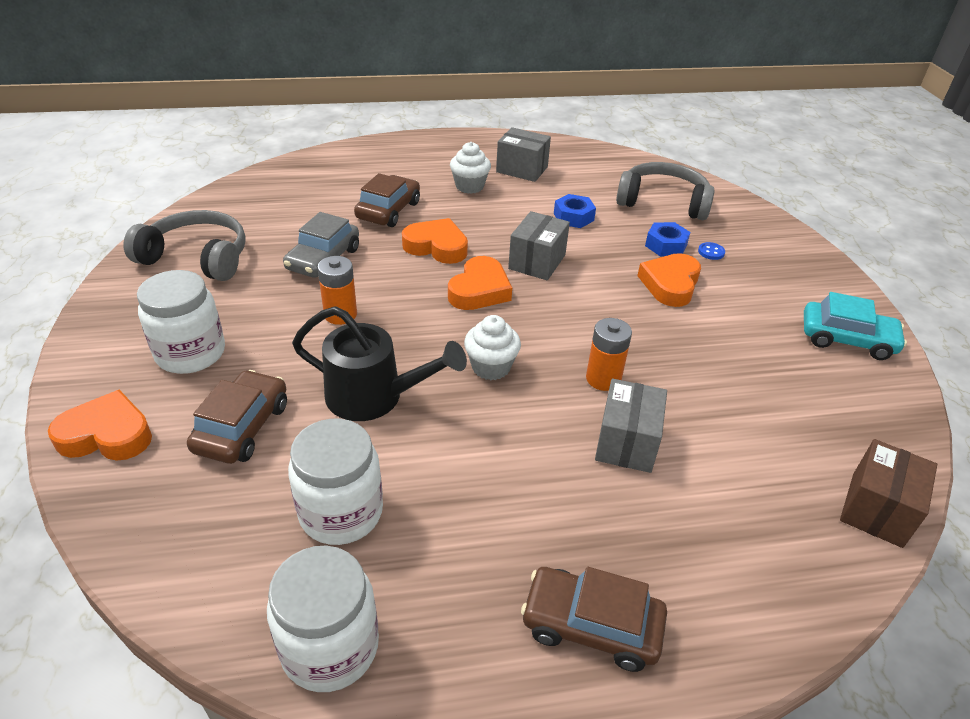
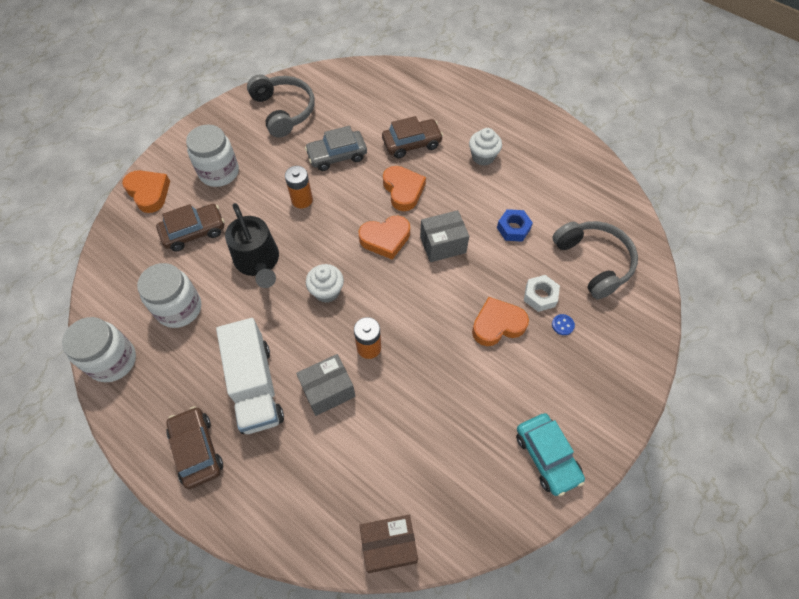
camera: 50 degrees right, 20 degrees up
grey box [496,127,551,182] -> none
blue nut [645,222,690,257] -> white nut [524,275,560,312]
none -> white truck [216,318,284,434]

